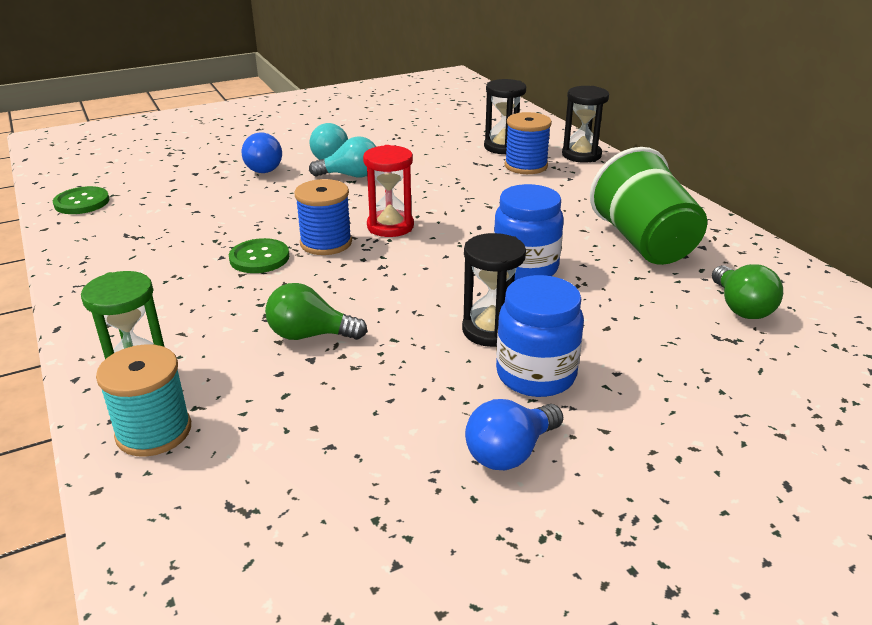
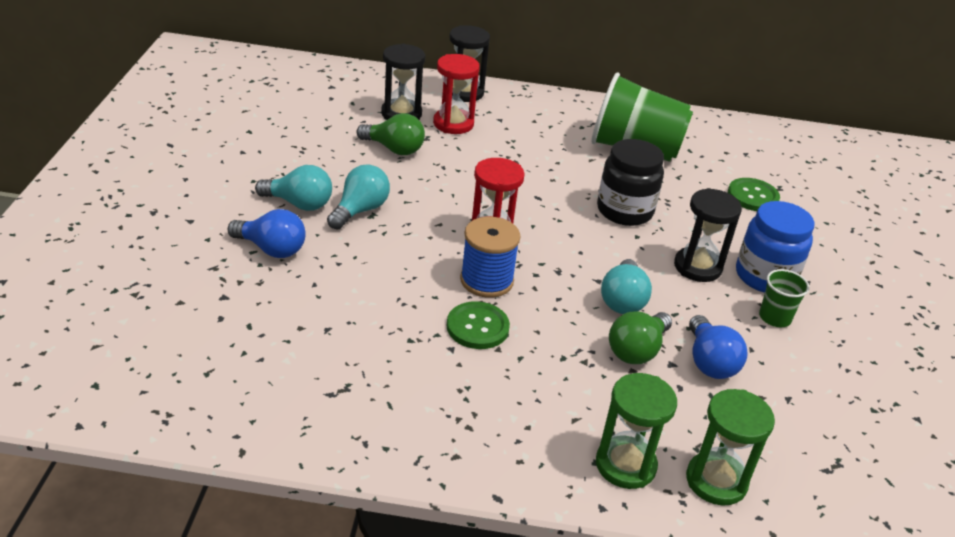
camera: 60 degrees left, 5 degrees up
green button [53,186,109,214] -> green button moved to [728,178,780,211]
turquoise spool [96,344,191,457] -> green hourglass [686,389,775,506]
blue light bulb [465,399,563,470] -> blue light bulb moved to [689,315,748,379]
blue jar [494,184,564,280] -> black jar [597,139,664,226]
blue spool [505,112,552,174] -> red hourglass [433,54,480,134]
green light bulb [712,264,783,319] -> green light bulb moved to [356,113,425,155]
none -> turquoise light bulb [601,259,652,314]
none -> green cup [759,269,810,327]

